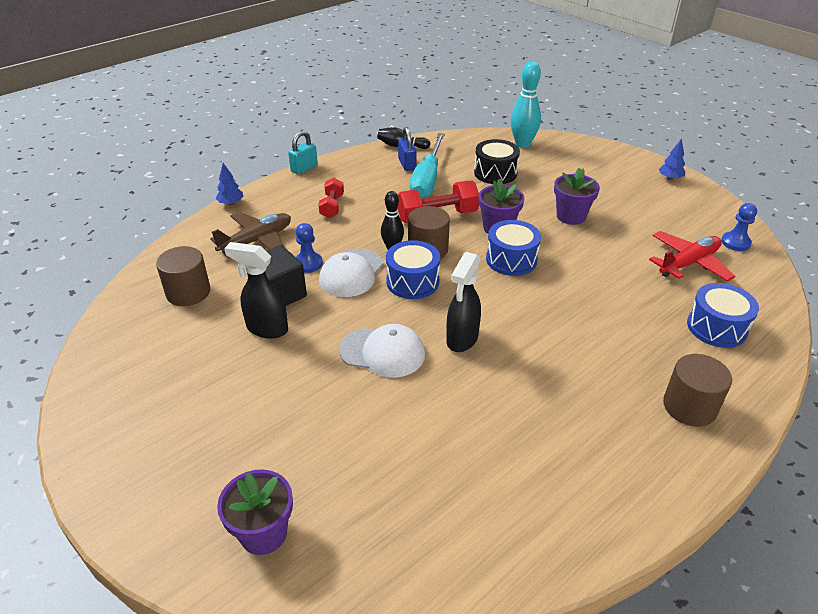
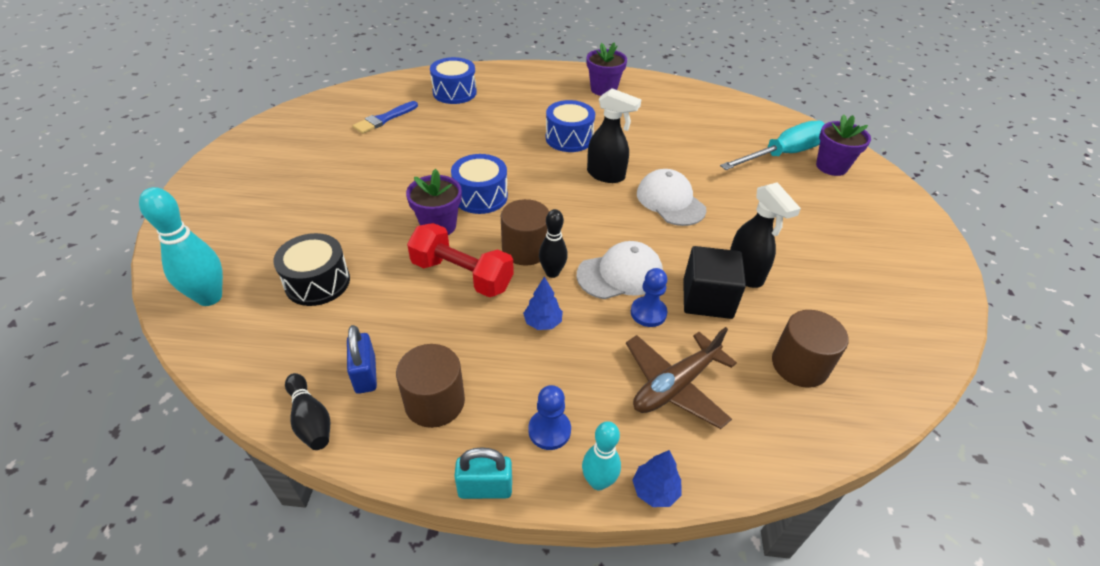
camera: 135 degrees left, 5 degrees up
brown plane [210,212,291,255] -> brown plane turned 45 degrees counterclockwise [626,327,737,429]
red dumbbell [318,178,344,218] -> none
blue drum [386,240,440,299] -> blue drum moved to [546,100,595,152]
blue padlock [398,127,417,171] -> blue padlock turned 45 degrees counterclockwise [347,325,377,394]
turquoise screwdriver [410,133,445,199] -> turquoise screwdriver moved to [720,121,825,170]
black spray bottle [446,252,481,352] -> black spray bottle turned 45 degrees clockwise [587,88,641,183]
purple flower pot [554,168,600,225] -> purple flower pot moved to [587,42,627,96]
red plane [649,231,736,282] -> blue brush [353,101,418,134]
blue tree [658,139,685,180] -> blue tree moved to [523,276,563,330]
brown cylinder [663,354,732,427] -> brown cylinder moved to [396,344,465,428]
blue pawn [721,203,757,251] -> blue pawn moved to [528,385,571,450]
none -> turquoise bowling pin [582,421,621,490]

